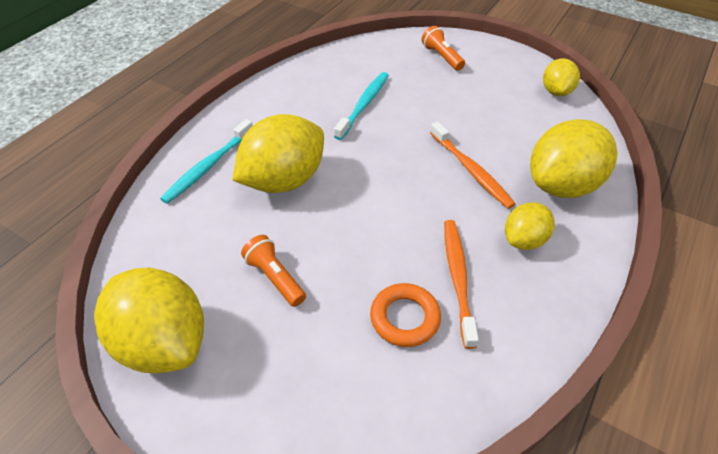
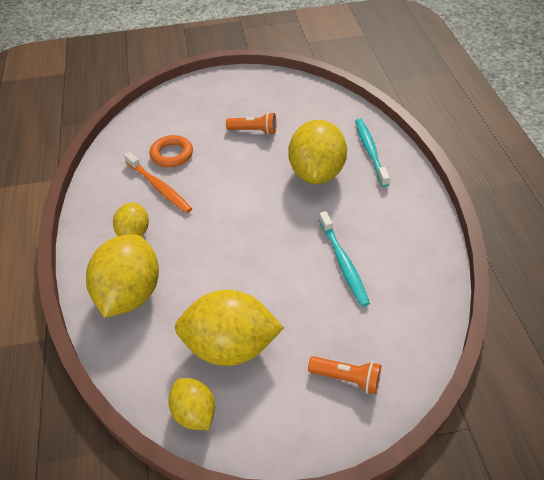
camera: 140 degrees right, 0 degrees up
yellow lemon [94,268,204,373] -> yellow lemon moved to [175,290,284,366]
orange toothbrush [430,122,515,209] -> none

